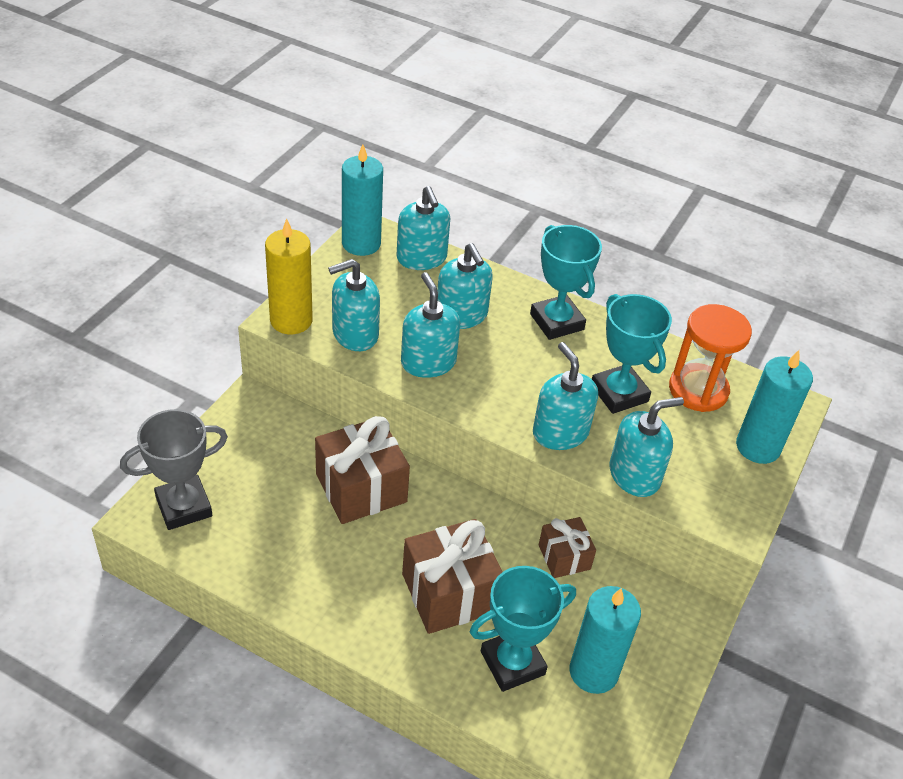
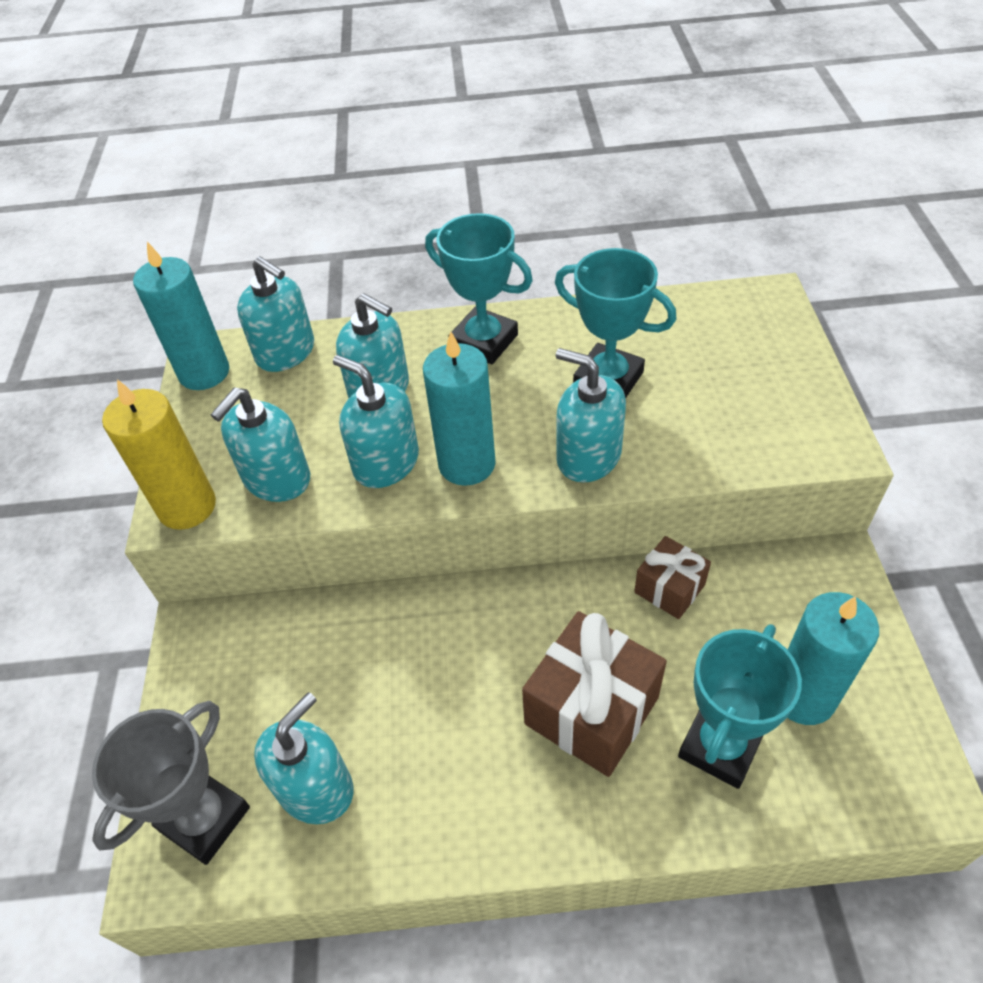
camera: 25 degrees left, 5 degrees up
brown gift [315,416,410,524] -> none
turquoise soap dispenser [609,397,684,497] -> turquoise soap dispenser moved to [254,692,354,824]
orange hourglass [669,304,752,412] -> none
turquoise candle [736,350,813,464] -> turquoise candle moved to [423,331,496,486]

